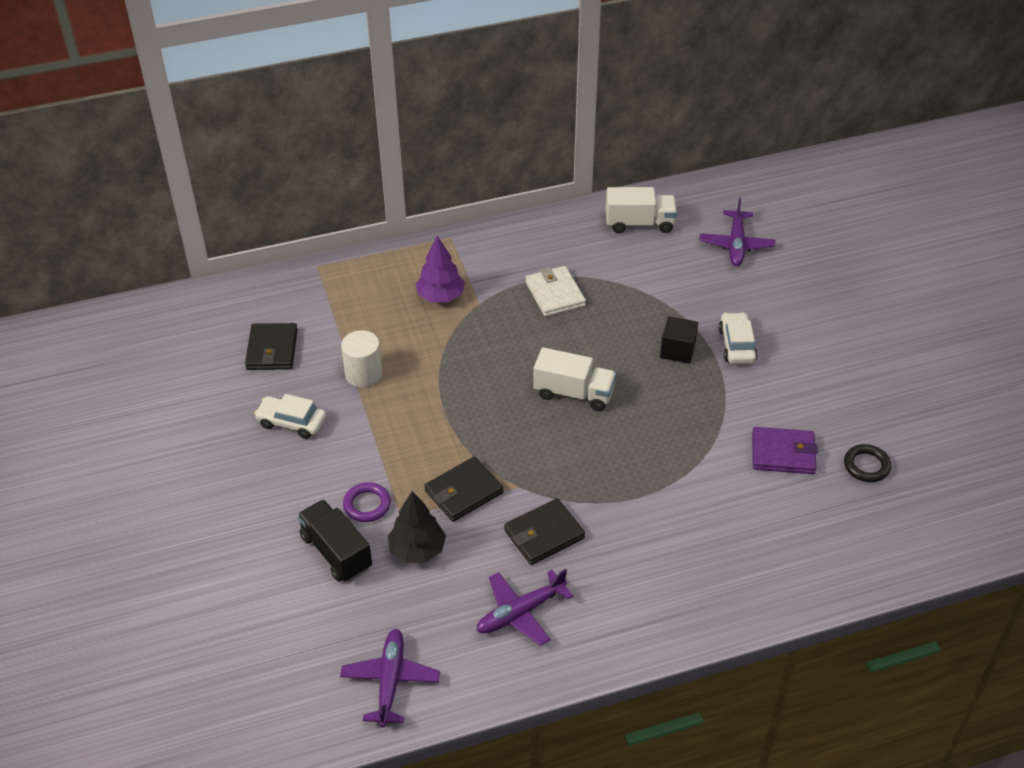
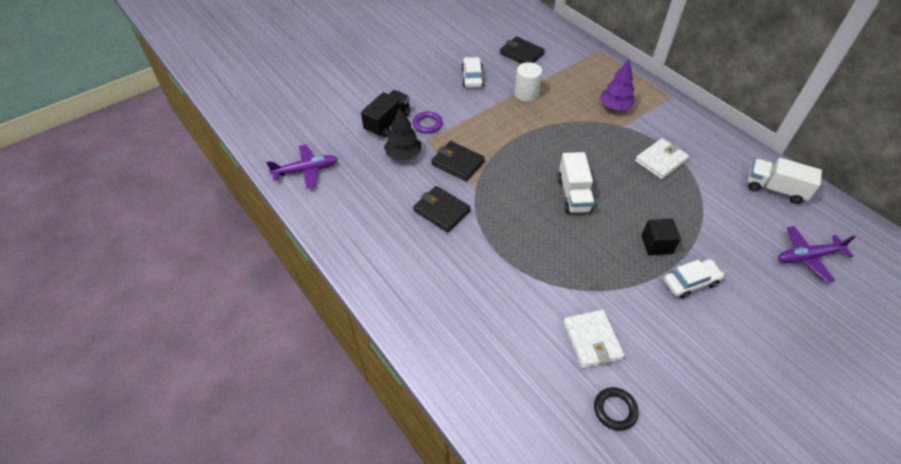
camera: 70 degrees right, 5 degrees up
black wallet [245,323,298,370] -> black wallet turned 60 degrees clockwise [500,36,545,64]
purple plane [476,569,573,646] -> none
white truck [606,187,677,233] -> white truck turned 135 degrees clockwise [748,158,822,204]
purple wallet [752,427,818,474] -> white wallet [563,310,625,368]

